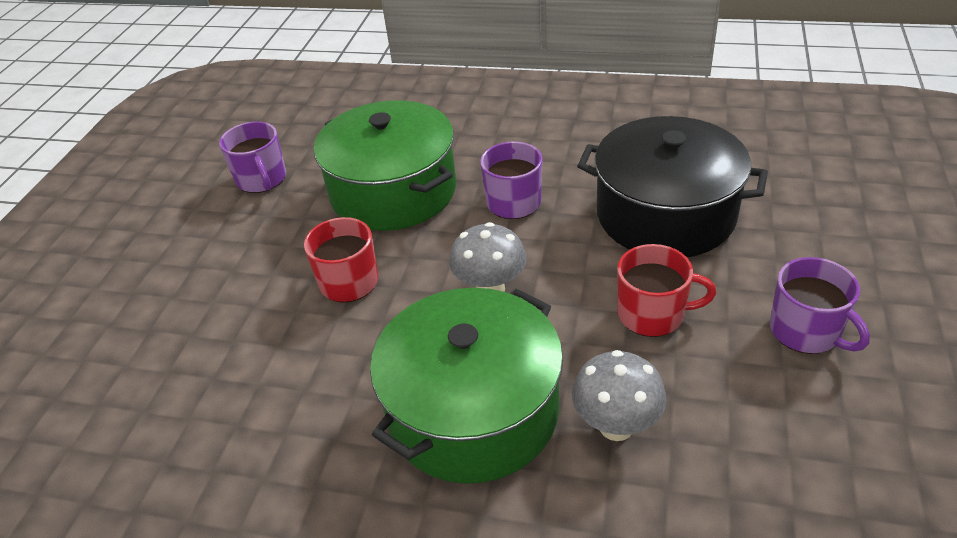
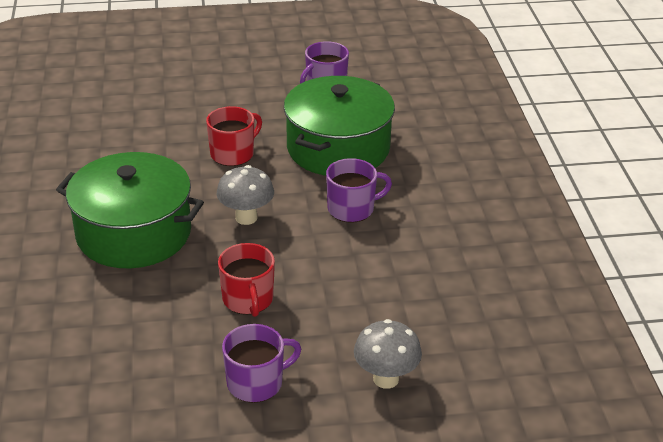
camera: 65 degrees right, 5 degrees down
grey mushroom [572,350,666,441] -> grey mushroom moved to [354,319,422,389]
black pot [577,116,768,257] -> none
purple mug [770,257,870,354] -> purple mug turned 150 degrees counterclockwise [222,324,301,403]

